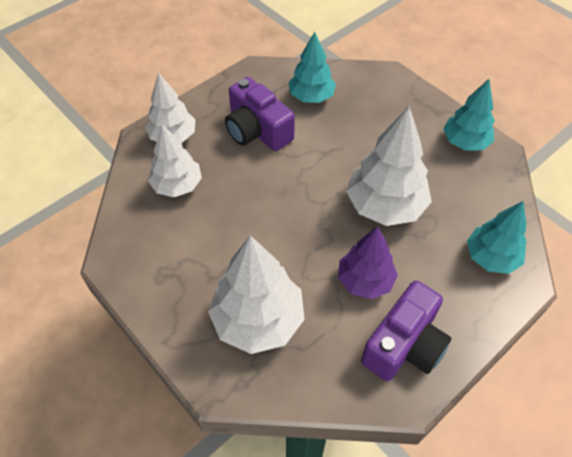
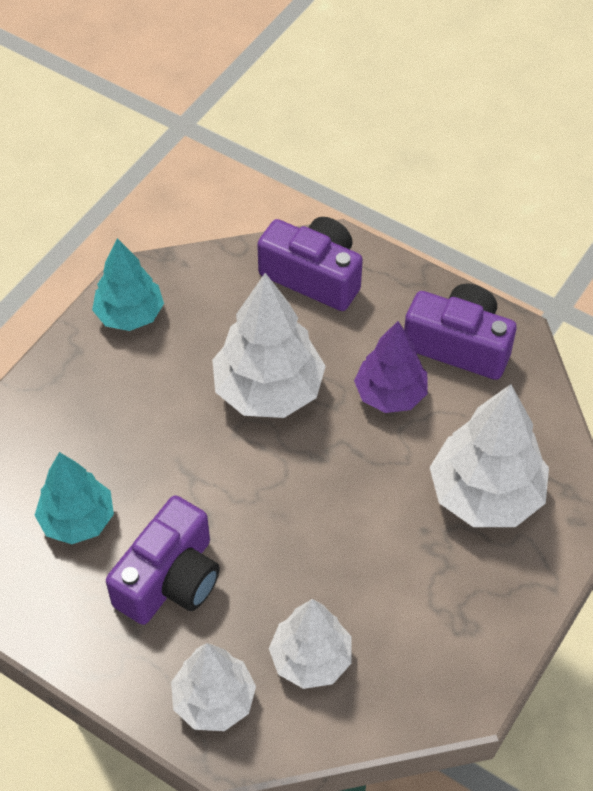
camera: 105 degrees left, 0 degrees up
turquoise tree [467,201,527,274] -> purple camera [257,217,363,311]

